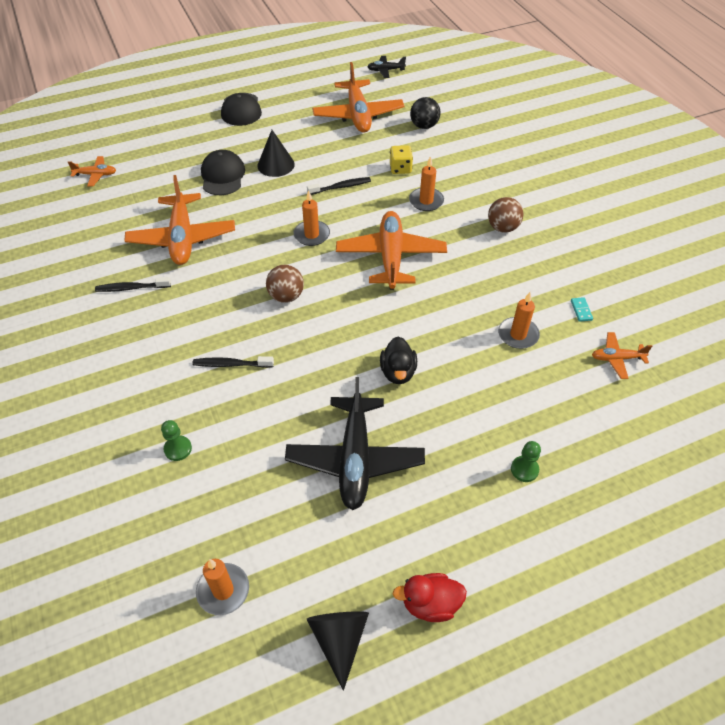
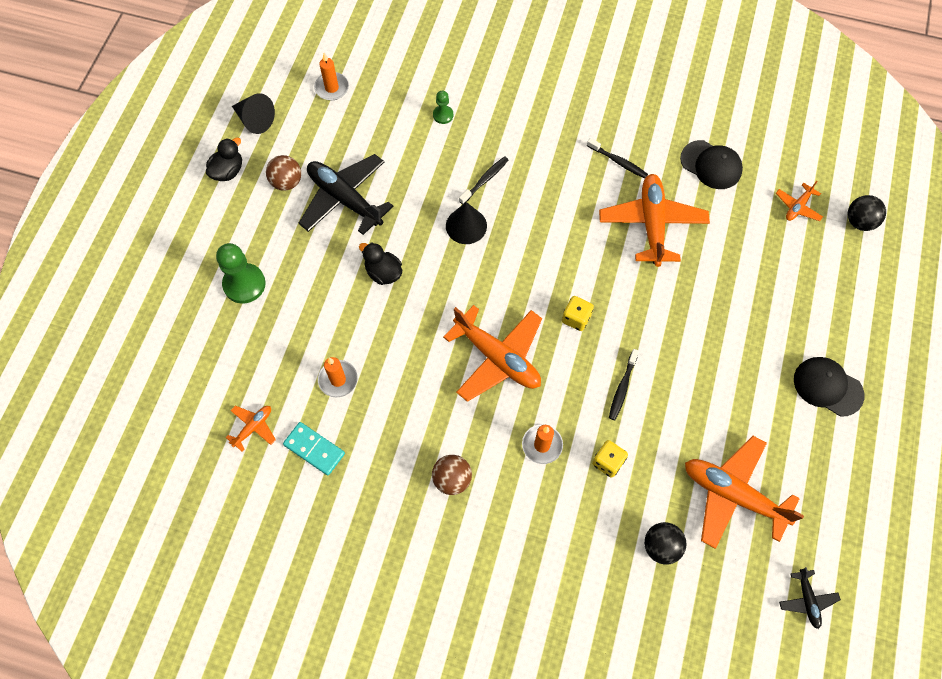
camera: 130 degrees right, 15 degrees up
black toothbrush [95,277,171,292] -> black toothbrush turned 90 degrees clockwise [587,138,648,178]
orange plane [124,175,235,265] -> orange plane turned 60 degrees clockwise [599,174,710,267]
black cap [201,150,245,195] -> black cap moved to [680,140,743,189]
black cone [258,130,295,177] -> black cone moved to [446,202,487,244]
brown ball [266,265,304,303] -> brown ball moved to [266,155,301,191]
orange candle [293,190,330,246] -> yellow dice [562,296,594,331]
black plane [367,56,406,78] -> black plane turned 135 degrees clockwise [779,567,841,629]
red duck [393,573,467,622] -> black duck [206,138,242,181]
green pawn [511,441,541,482] -> green pawn [216,243,266,304], size x1.88
turquoise domino [571,297,593,322] -> turquoise domino [283,422,345,476], size x1.93
none -> black ball [848,195,886,231]

